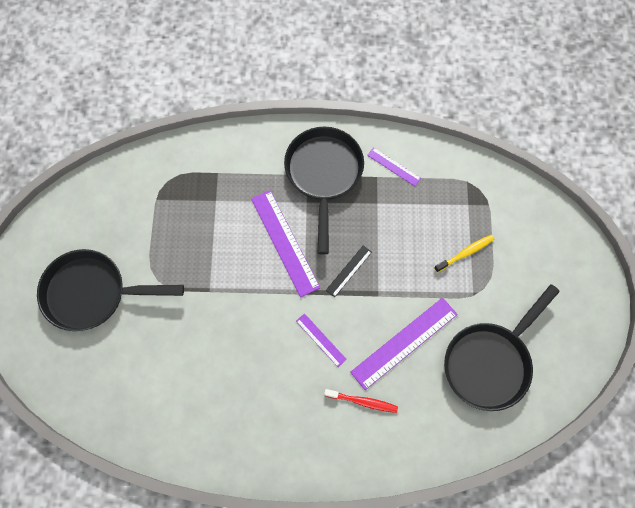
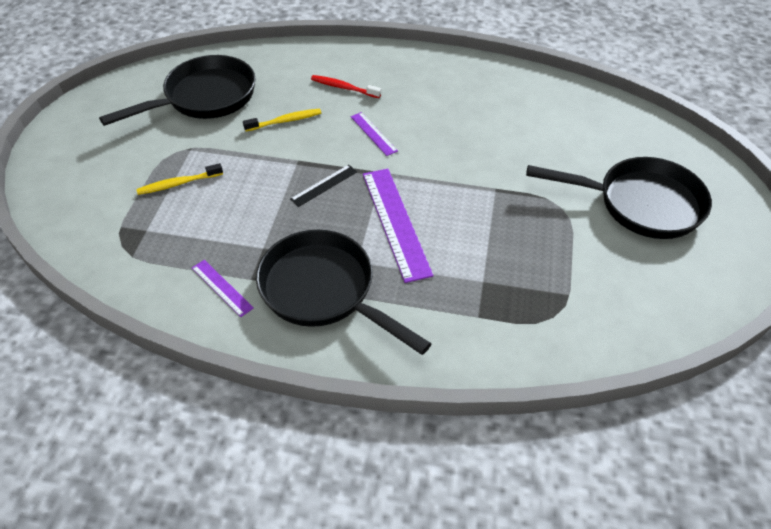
camera: 170 degrees left, 20 degrees down
black pan [284,127,364,255] -> black pan turned 120 degrees clockwise [256,230,432,355]
purple ruler [350,298,458,390] -> yellow toothbrush [243,109,321,131]

